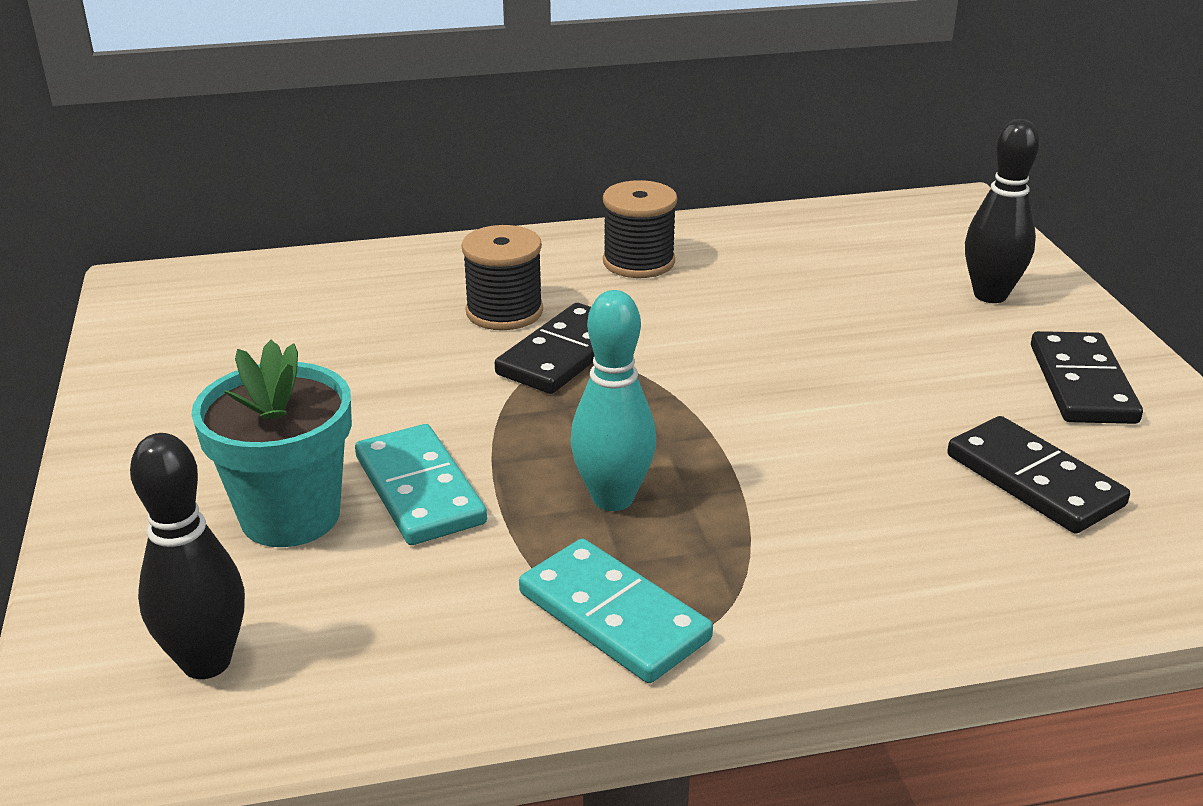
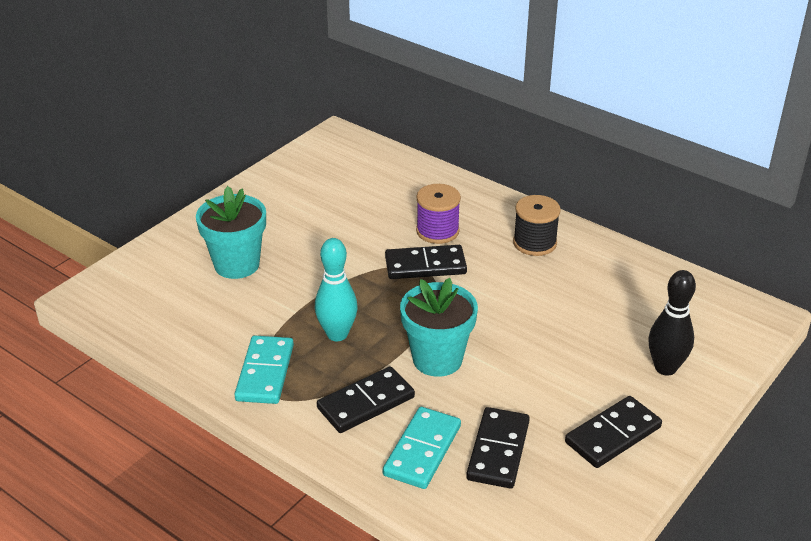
camera: 50 degrees right, 5 degrees up
black bowling pin [130,433,245,679] -> none
turquoise domino [355,424,487,545] -> turquoise domino moved to [383,407,461,489]
black spool [461,225,543,330] -> purple spool [416,184,461,244]
none -> black domino [317,366,415,433]
none -> turquoise flower pot [400,278,478,377]

